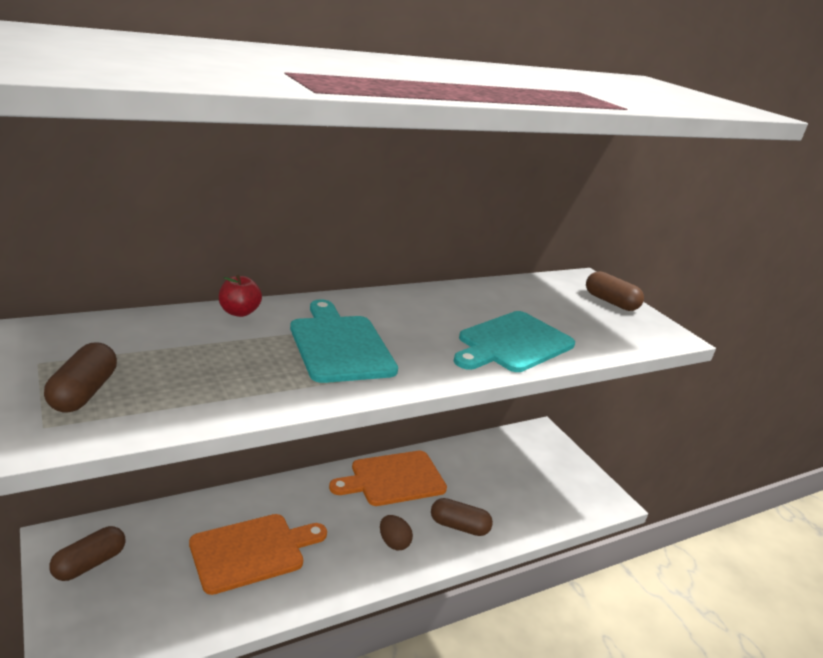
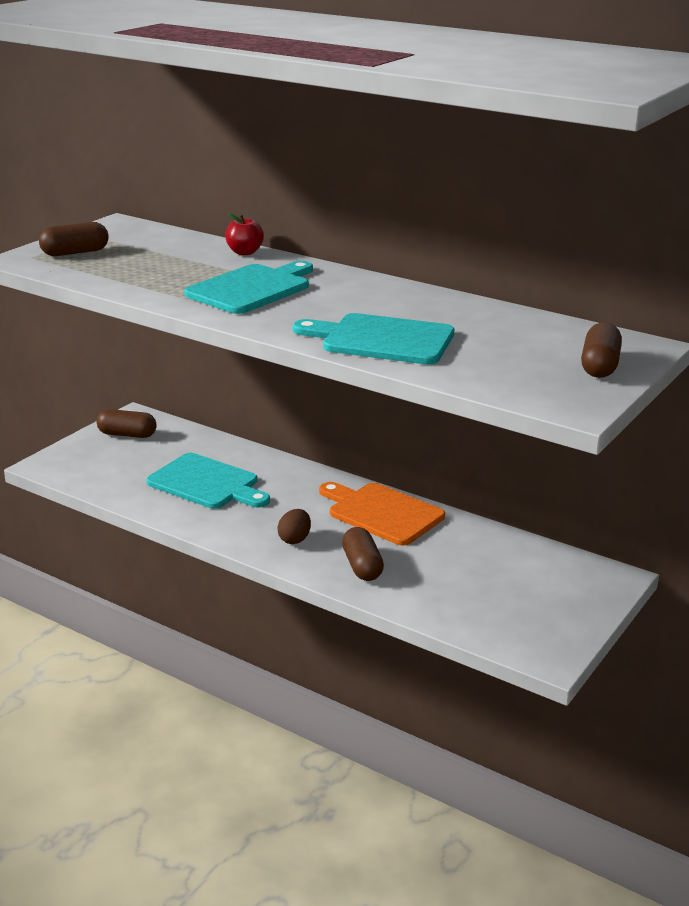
camera: 65 degrees right, 0 degrees up
orange cutting board [189,514,327,595] -> turquoise cutting board [146,453,270,509]

